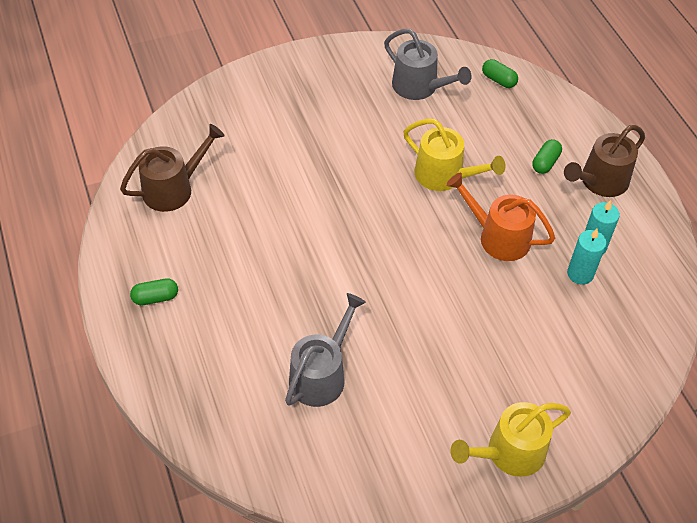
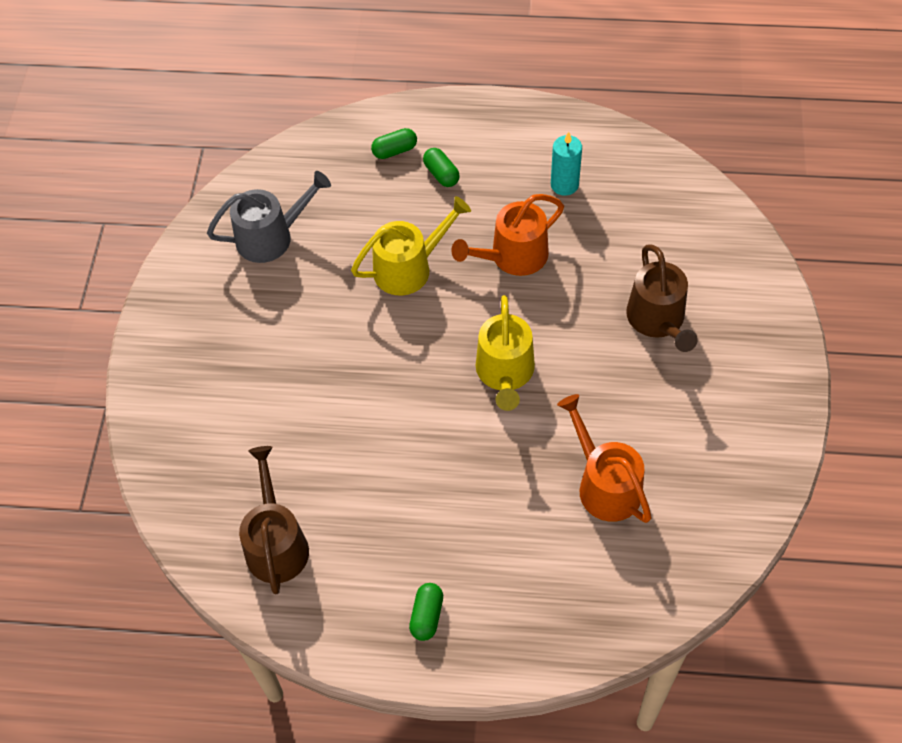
camera: 60 degrees left, 5 degrees up
grey watering can [285,293,366,407] -> orange watering can [557,394,652,523]
yellow watering can [451,402,571,477] -> yellow watering can moved to [476,295,535,411]
green capsule [482,59,518,88] -> green capsule moved to [371,128,417,159]
brown watering can [564,125,645,197] -> brown watering can moved to [626,245,698,352]
turquoise candle [567,229,606,285] -> none

